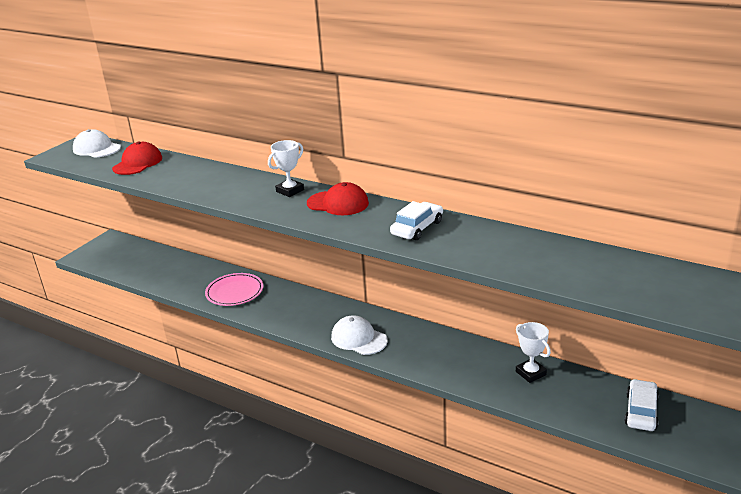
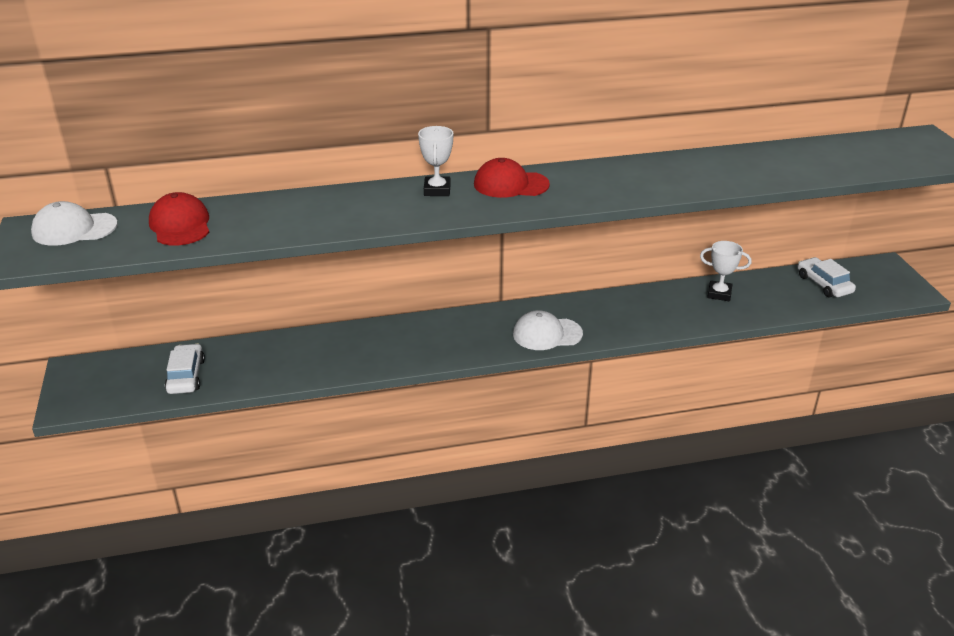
camera: 45 degrees left, 5 degrees up
pink plate [205,273,263,306] -> none
red cap [307,182,369,215] -> red cap turned 150 degrees counterclockwise [474,158,550,198]
white car [390,201,443,240] -> white car moved to [165,344,205,394]

